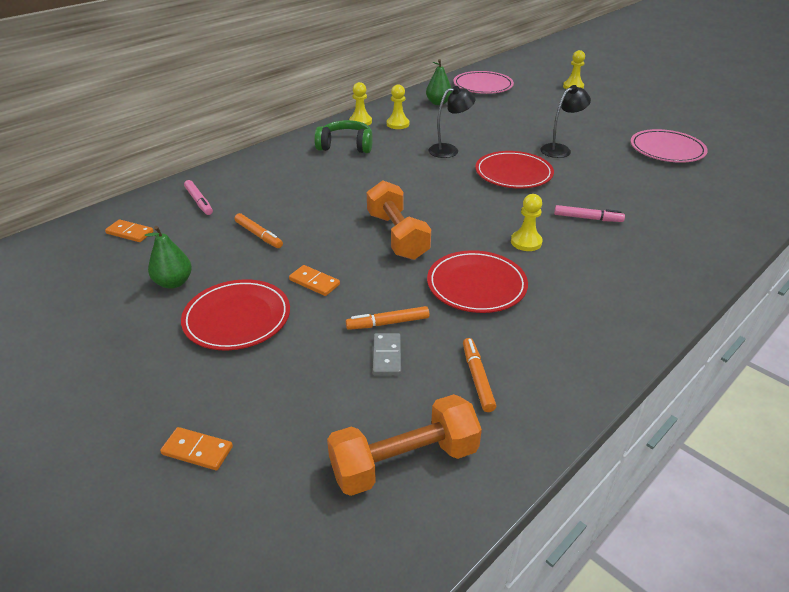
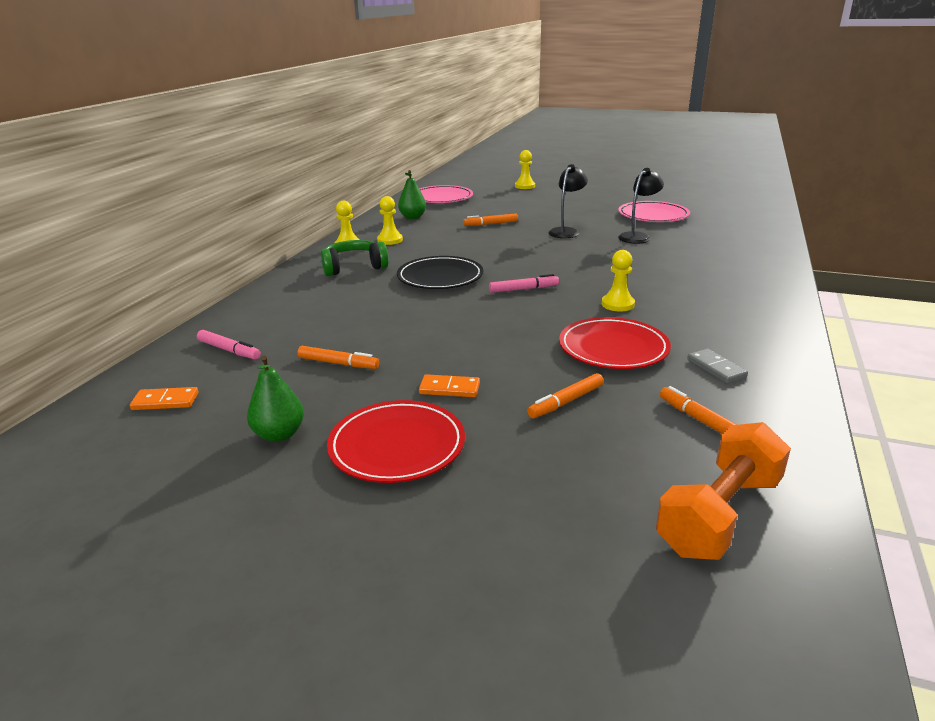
camera: 25 degrees left, 10 degrees down
orange domino [160,427,233,470] -> none
orange dumbbell [367,180,431,260] -> none
grey domino [373,333,401,375] -> grey domino moved to [687,349,748,383]
black lamp [428,86,475,158] -> black lamp moved to [618,168,664,244]
red plate [475,151,554,189] -> none
pink marker [554,205,625,222] -> pink marker moved to [489,274,559,293]
none -> black plate [397,256,483,289]
none -> orange marker [463,213,518,226]

